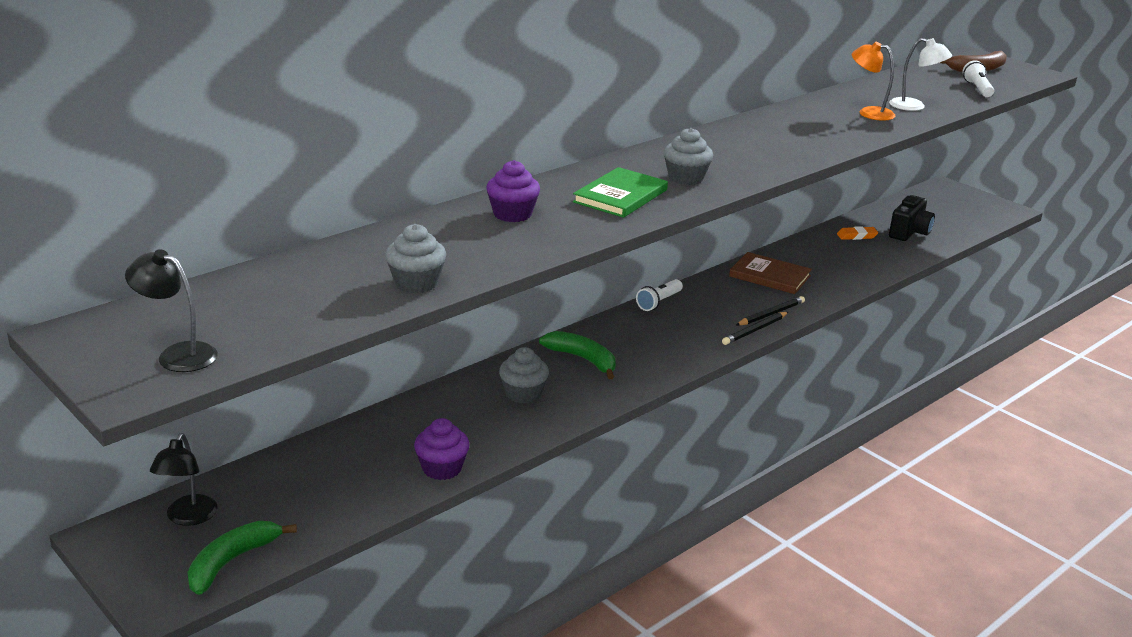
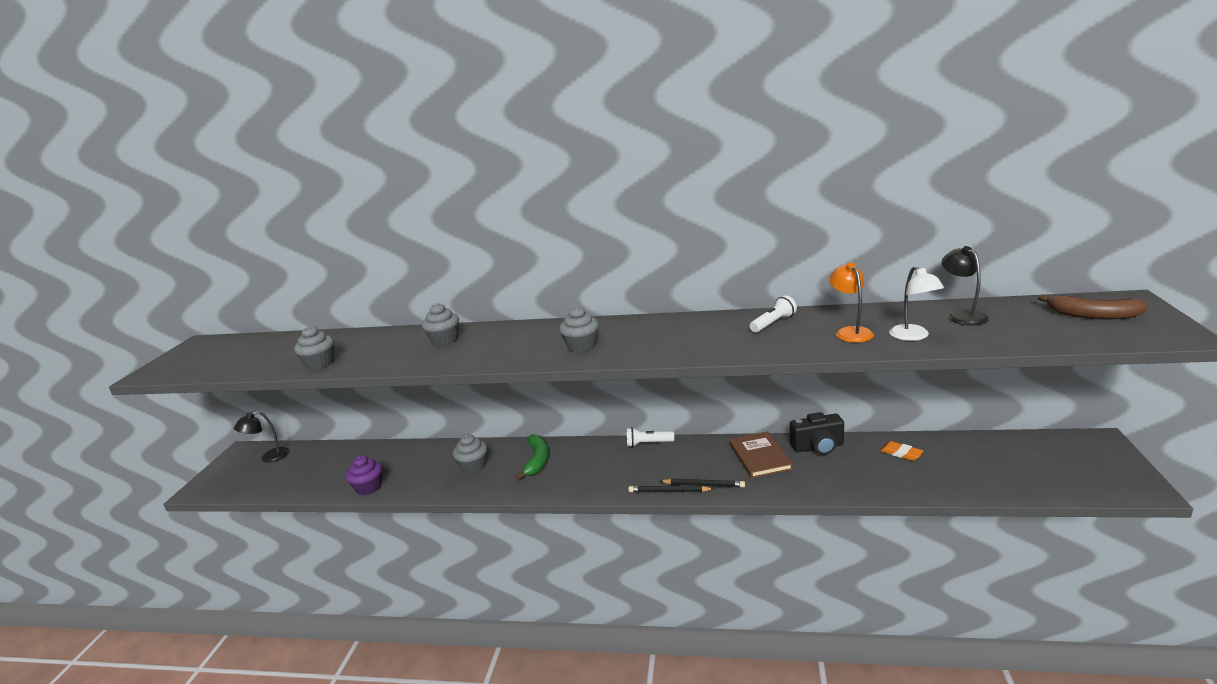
camera: 55 degrees right, 5 degrees down
black lamp [125,249,218,372] -> black lamp moved to [942,246,989,325]
green banana [187,521,297,595] -> none
purple cupcake [486,160,540,222] -> grey cupcake [422,303,459,346]
green book [573,167,668,218] -> none
black camera [889,195,935,241] -> black camera moved to [790,412,844,455]
white flashlight [963,60,994,97] -> white flashlight moved to [750,295,797,333]

